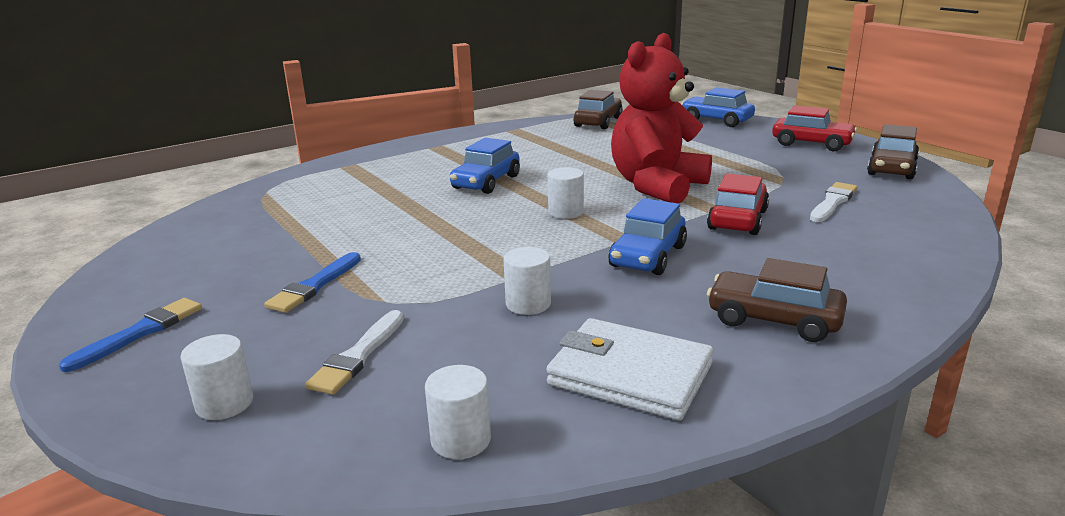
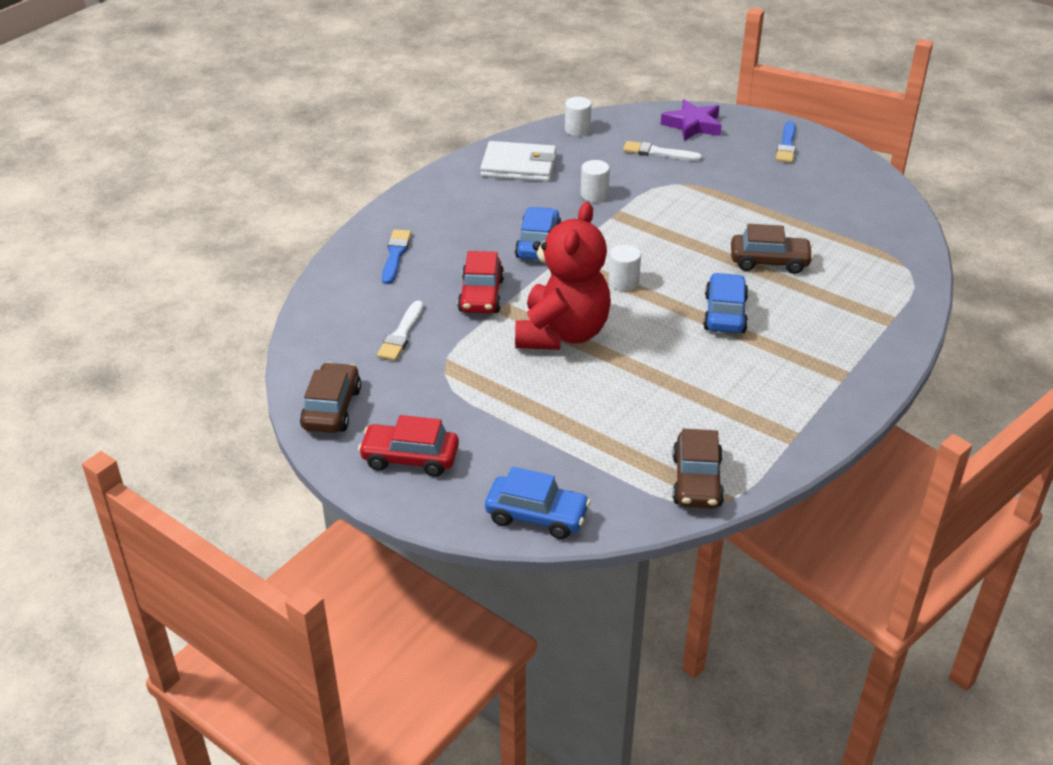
camera: 160 degrees right, 15 degrees up
white cylinder [180,334,253,420] -> purple star [661,99,722,141]
blue brush [264,252,361,313] -> blue brush moved to [382,230,411,284]
white brush [305,310,404,395] -> white brush turned 75 degrees counterclockwise [623,141,702,161]
brown car [707,258,847,342] -> brown car moved to [731,224,814,274]

